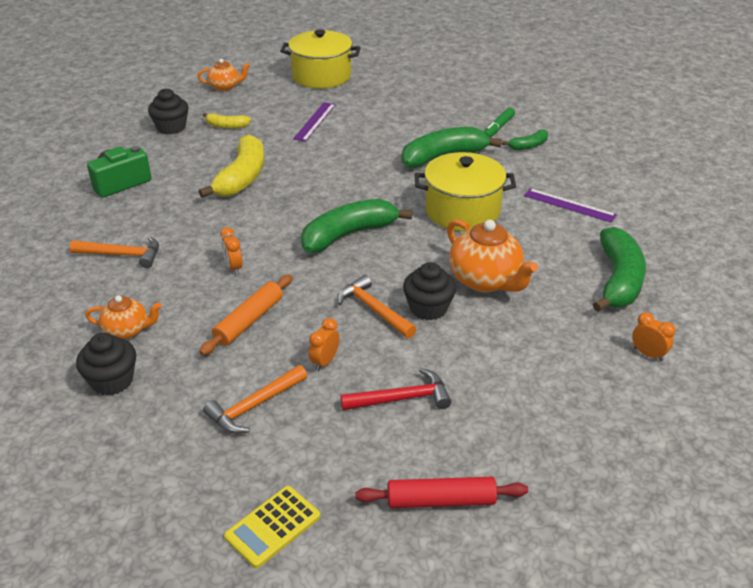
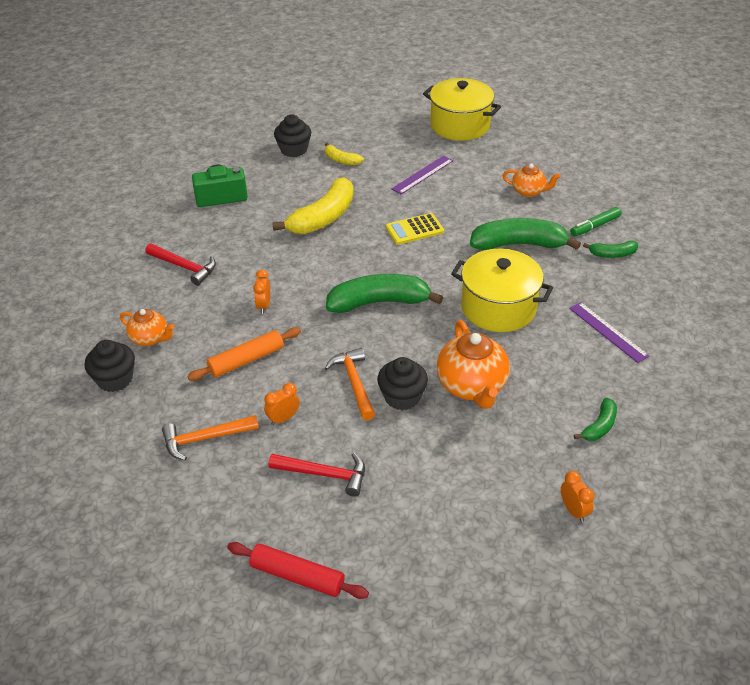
camera: 25 degrees right, 5 degrees up
orange hammer [70,236,159,268] -> red hammer [145,243,216,286]
orange teapot [197,59,250,91] -> orange teapot moved to [503,163,561,197]
yellow calculator [224,486,320,568] -> yellow calculator moved to [386,213,444,245]
green banana [593,227,646,312] -> green banana [574,398,617,441], size x0.50

